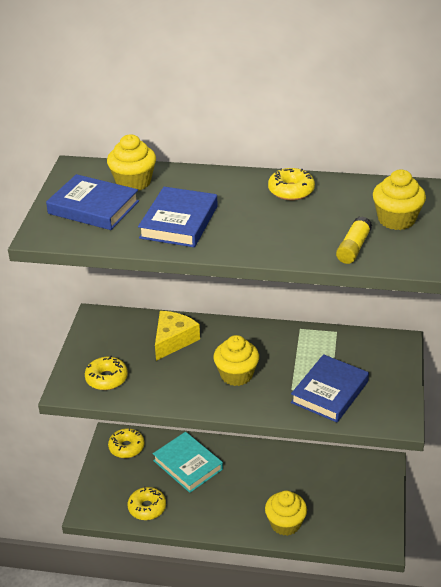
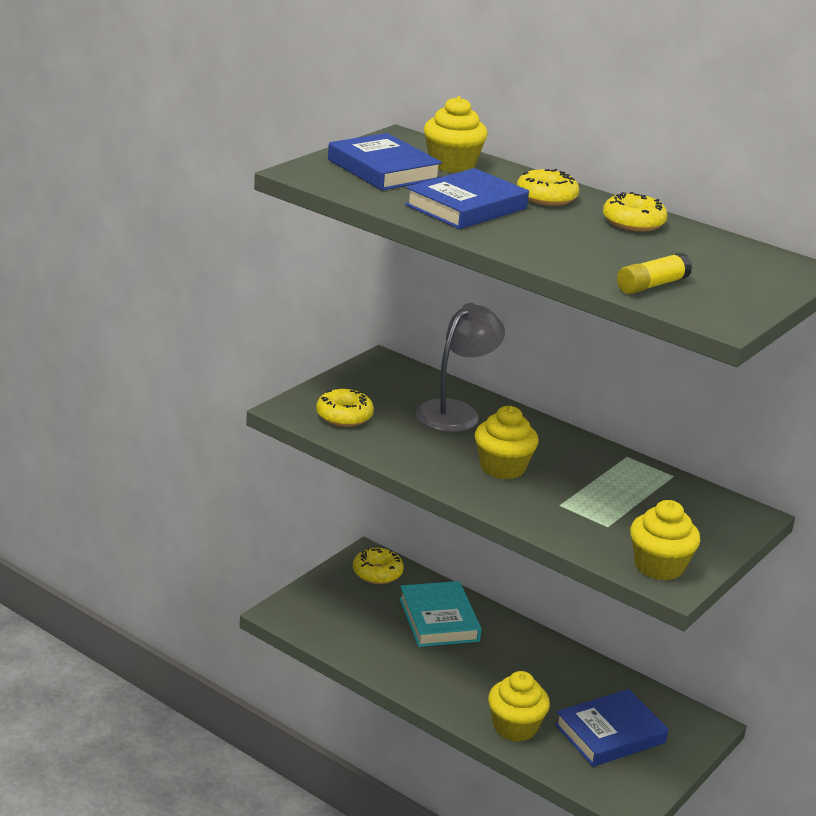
camera: 25 degrees right, 10 degrees down
yellow donut [128,486,166,520] -> yellow donut moved to [517,169,579,206]
yellow cheese [155,311,200,361] -> grey lamp [416,303,505,432]
blue book [291,354,369,422] -> blue book moved to [555,689,669,767]
yellow cupcake [373,170,426,230] -> yellow cupcake moved to [630,500,700,580]

